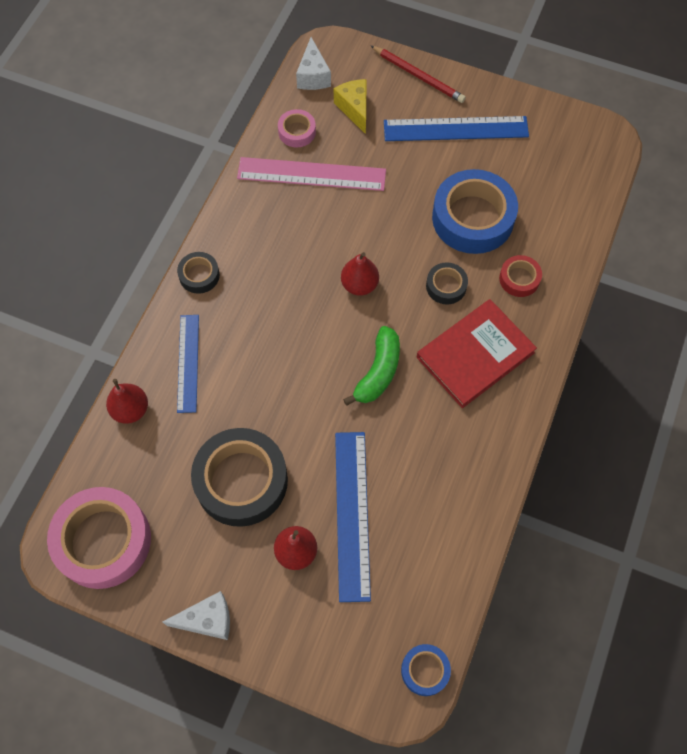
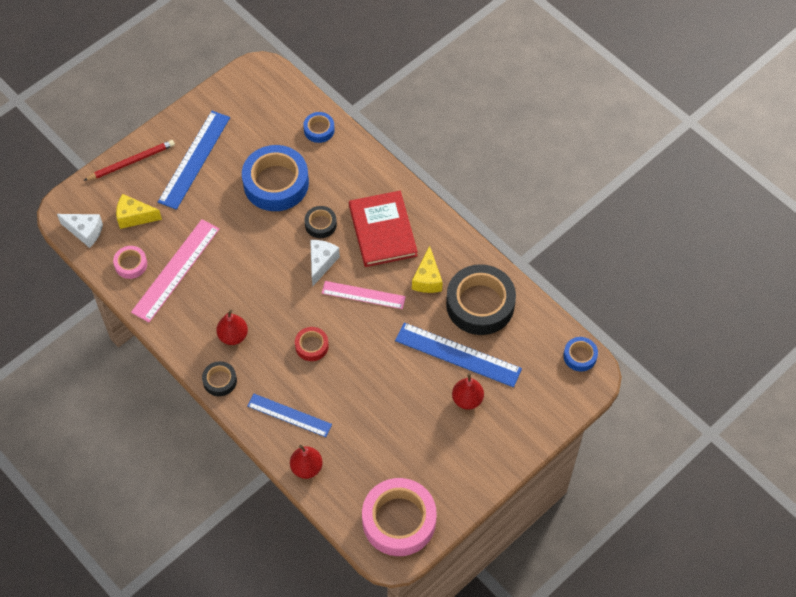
camera: 65 degrees left, 5 degrees down
white cheese [163,591,230,640] -> white cheese moved to [310,240,340,286]
black tape [191,428,288,527] -> black tape moved to [446,264,516,335]
red pear [341,252,379,296] -> red pear moved to [216,310,248,345]
green banana [343,326,400,406] -> pink ruler [322,281,406,309]
red tape [499,255,542,297] -> red tape moved to [295,327,329,361]
none -> blue tape [303,112,335,143]
none -> yellow cheese [412,246,443,293]

